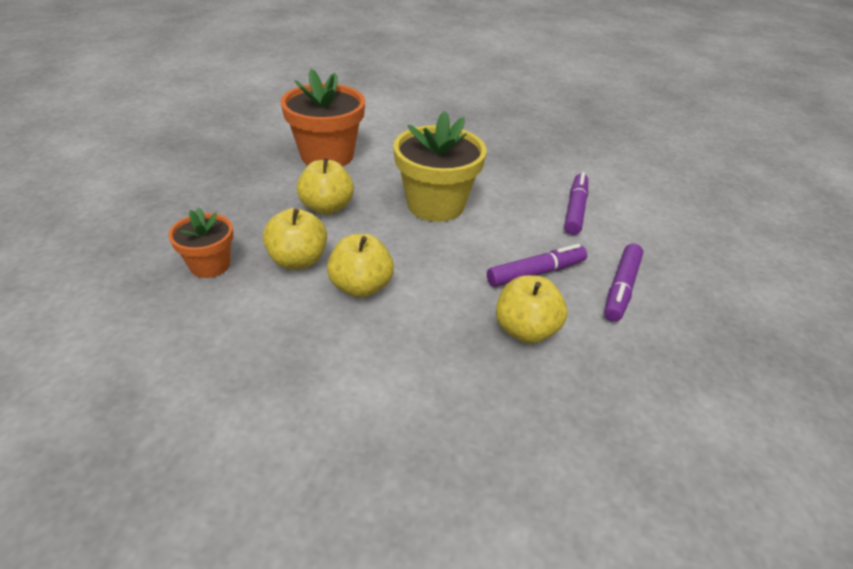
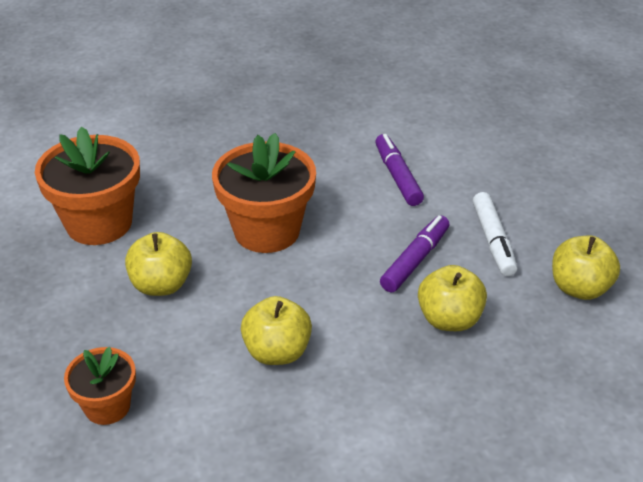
camera: 30 degrees left, 0 degrees up
yellow apple [263,208,327,270] -> yellow apple moved to [552,236,620,300]
yellow flower pot [393,111,487,222] -> orange flower pot [212,133,316,253]
purple marker [604,243,643,322] -> white marker [473,192,517,276]

